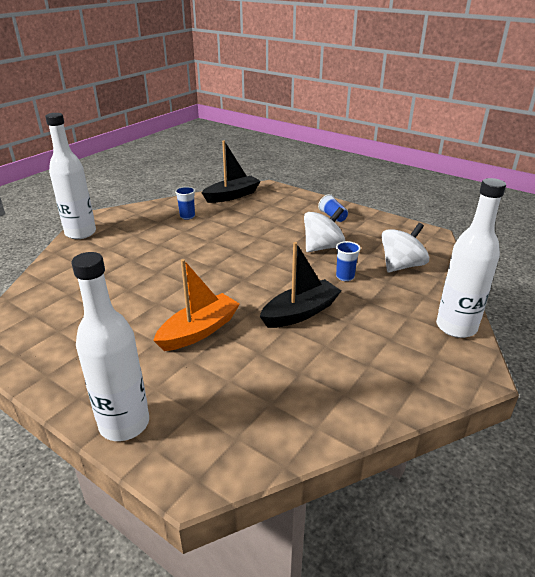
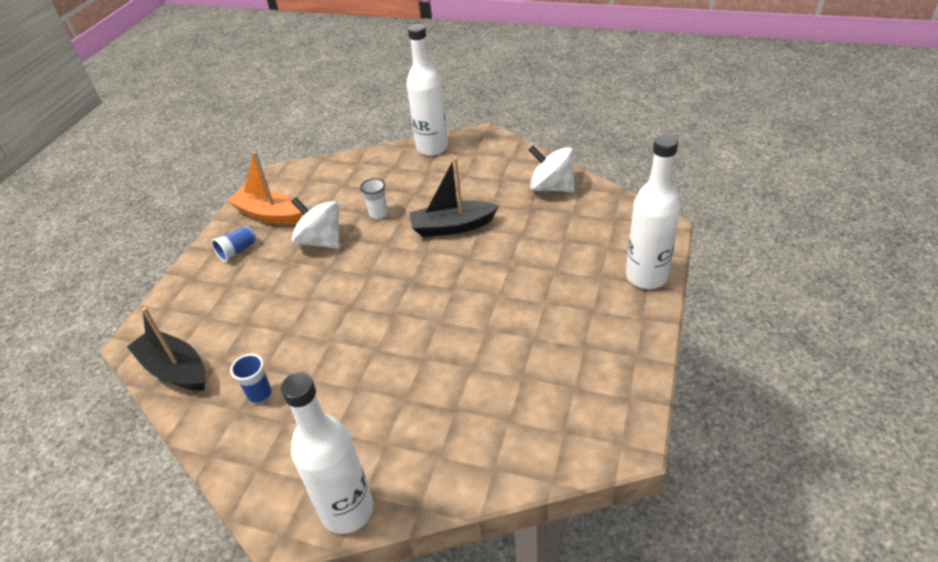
camera: 105 degrees left, 10 degrees up
orange boat [153,259,240,351] -> orange boat moved to [227,151,302,225]
black boat [260,242,341,328] -> black boat turned 45 degrees counterclockwise [409,157,499,237]
blue cup [336,241,361,281] -> white cup [360,178,388,219]
white spinning top [382,223,429,272] -> white spinning top moved to [528,145,575,192]

